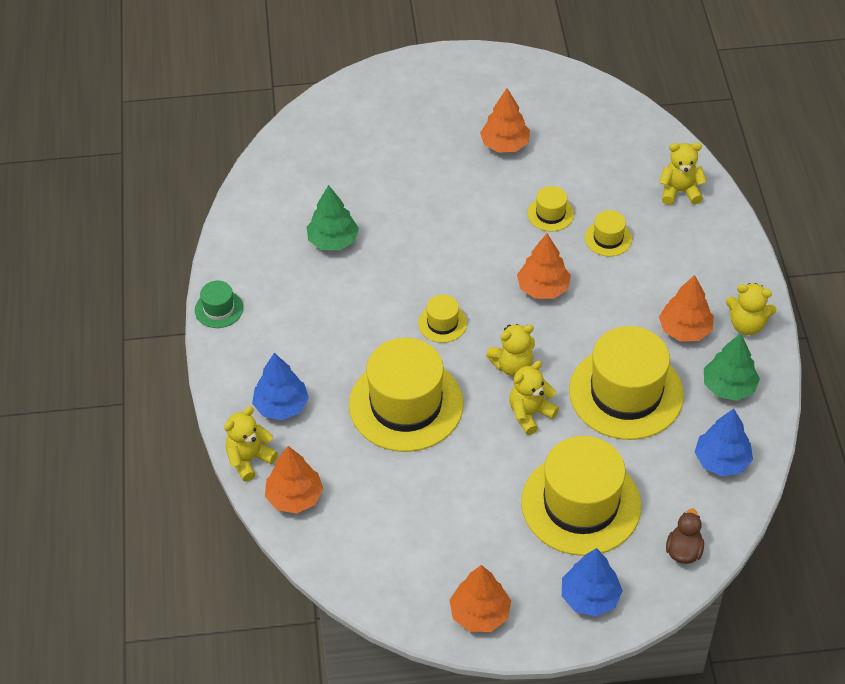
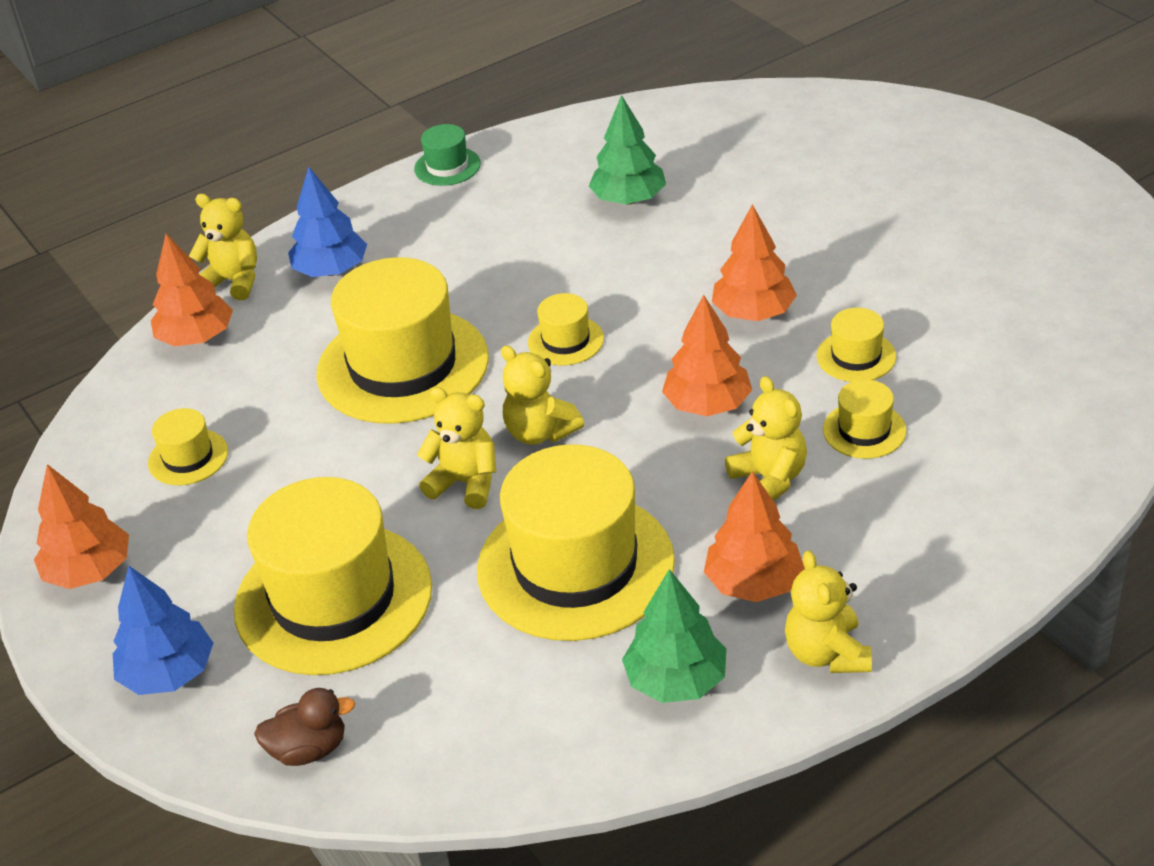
camera: 65 degrees right, 10 degrees down
orange tree [480,88,530,153] -> orange tree moved to [712,204,797,321]
yellow teddy bear [659,143,707,205] -> yellow teddy bear moved to [725,376,807,501]
blue tree [695,409,753,476] -> none
none -> yellow hat [148,408,228,485]

